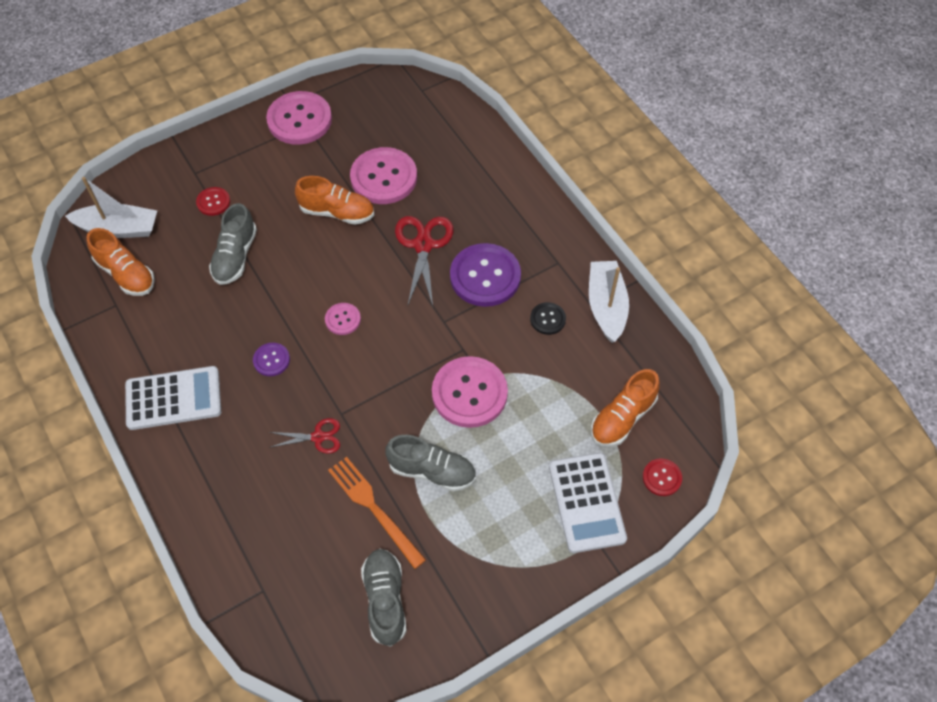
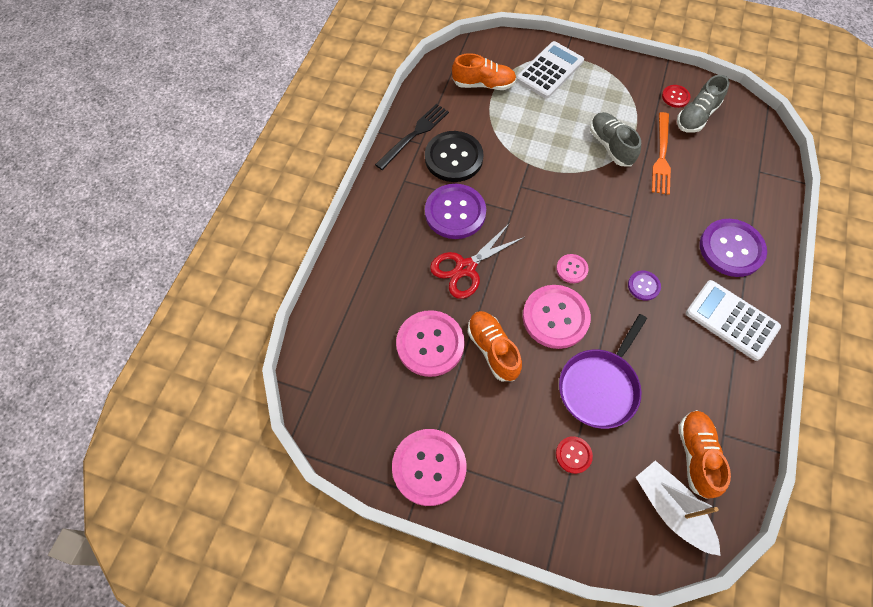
camera: 130 degrees left, 5 degrees up
grey shoe [209,203,257,285] -> purple pan [559,314,647,429]
red scissors [269,418,340,454] -> none
pink button [432,356,508,428] -> pink button moved to [523,285,591,349]
black button [530,302,566,335] -> black button [425,131,484,182], size x2.04
white boat [589,261,629,343] -> black fork [375,104,449,170]
red button [643,458,682,496] -> red button moved to [662,85,691,108]
none -> purple button [700,219,767,277]

